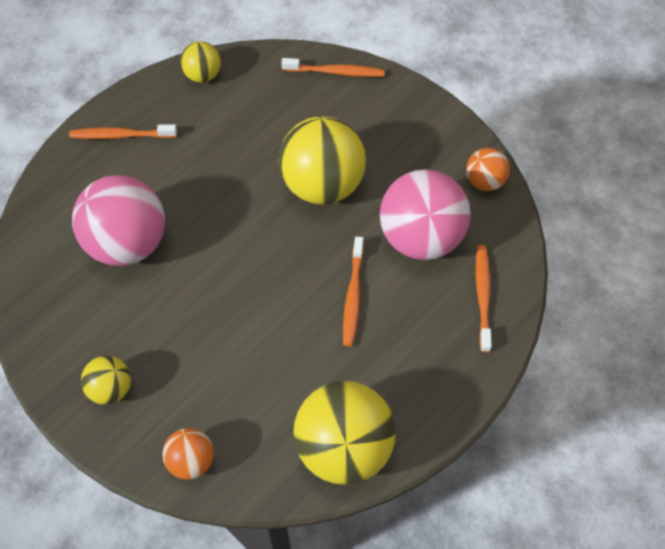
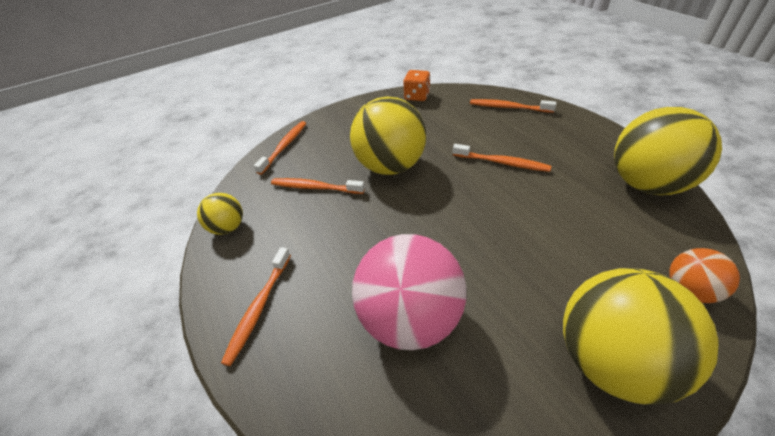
camera: 70 degrees left, 15 degrees down
yellow ball [81,356,131,405] -> yellow ball [563,268,719,405], size x1.98
pink ball [380,169,471,260] -> none
orange ball [466,148,510,191] -> orange dice [403,70,430,101]
none -> orange toothbrush [271,178,365,194]

